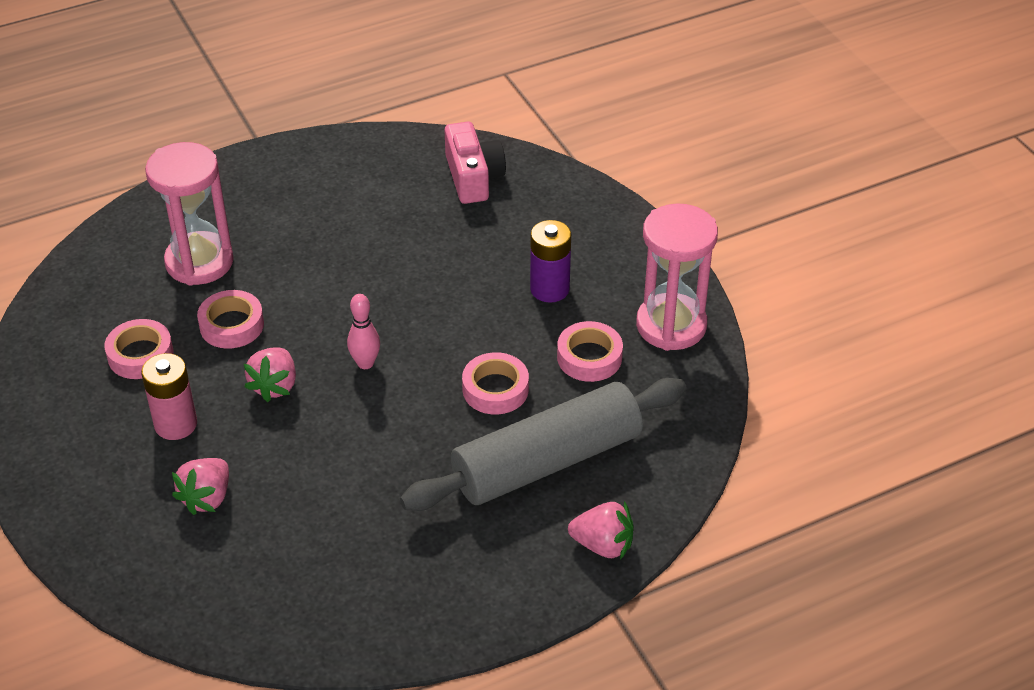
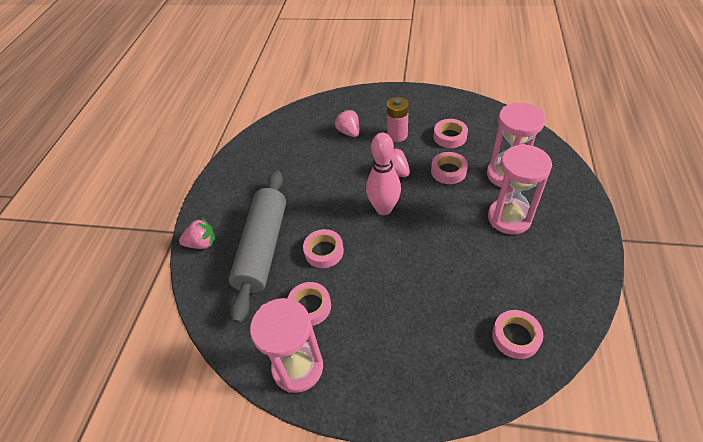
camera: 130 degrees right, 5 degrees up
pink bowling pin [347,294,380,369] -> pink bowling pin [366,133,401,215], size x1.81
pink camera [445,122,506,204] -> pink tape [492,310,543,359]
purple battery [530,220,571,303] -> none
pink strawberry [568,501,634,560] -> pink strawberry turned 150 degrees counterclockwise [179,218,215,249]
none -> pink hourglass [488,144,552,235]

